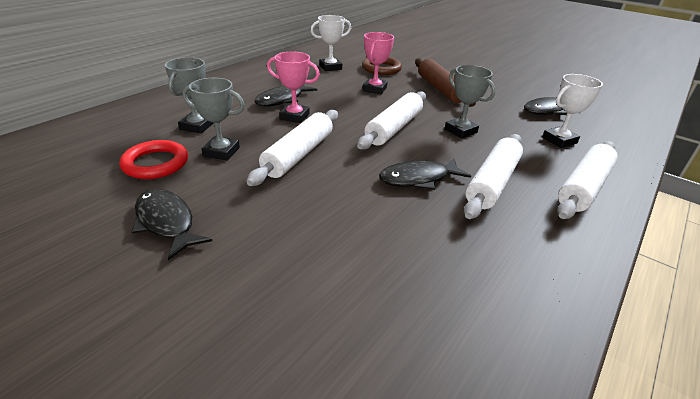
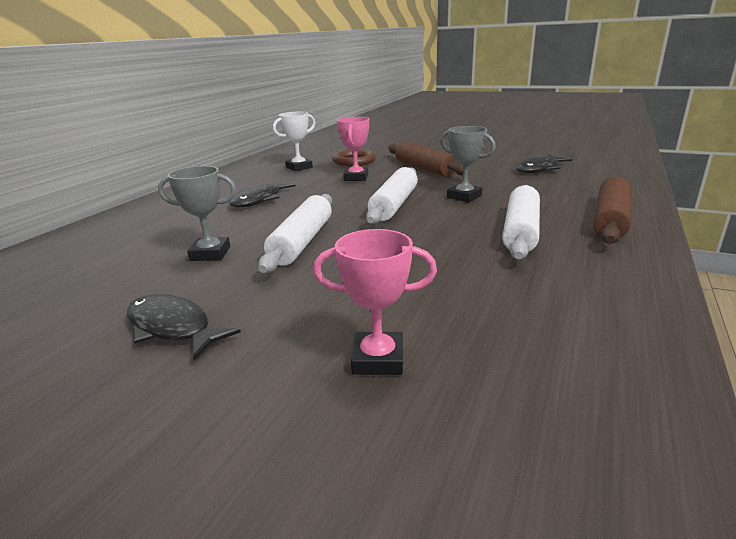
camera: 10 degrees left, 10 degrees down
red ring [119,140,188,179] -> none
grey trophy [165,57,214,134] -> none
pink trophy [267,51,320,123] -> pink trophy moved to [313,229,437,375]
black fish [379,158,471,190] -> none
white trophy [542,74,603,148] -> none
white rolling pin [557,141,618,219] -> brown rolling pin [593,177,631,244]

